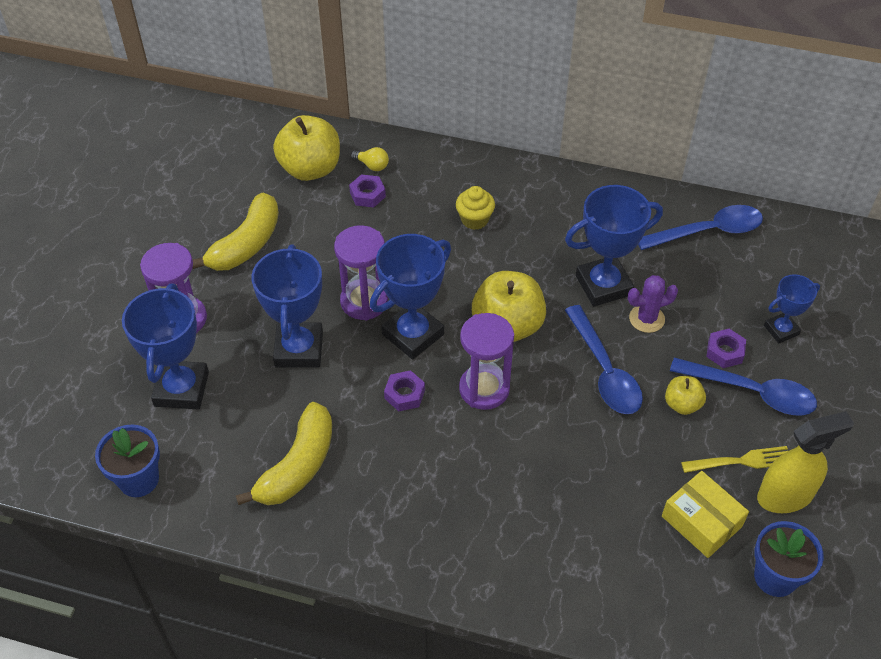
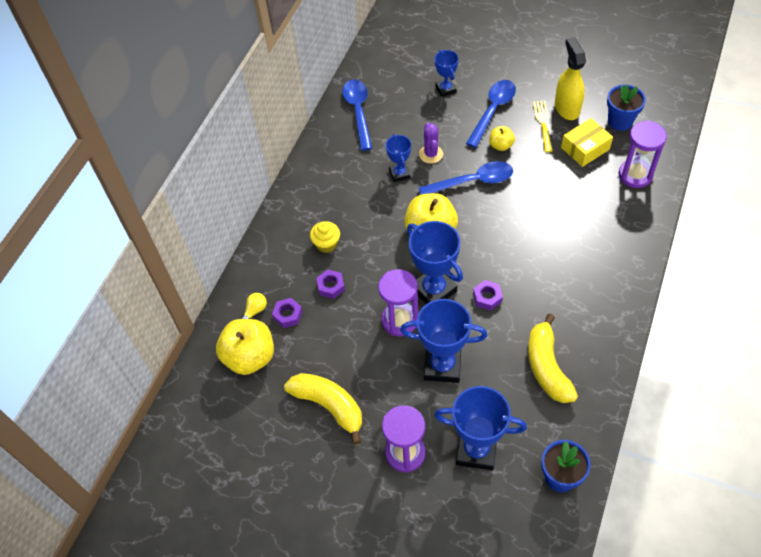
camera: 80 degrees left, 5 degrees up
yellow banana [236,402,332,505] -> yellow banana turned 135 degrees counterclockwise [528,314,578,403]
purple hourglass [459,313,514,410] -> purple hourglass moved to [619,120,667,188]
blue trophy [565,185,663,306] -> blue trophy [386,134,411,182], size x0.57
purple nut [707,329,746,368] -> purple nut moved to [317,270,345,299]

